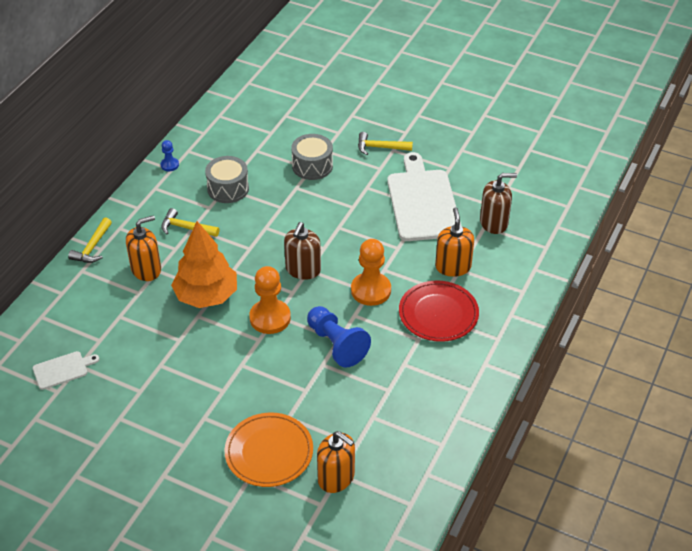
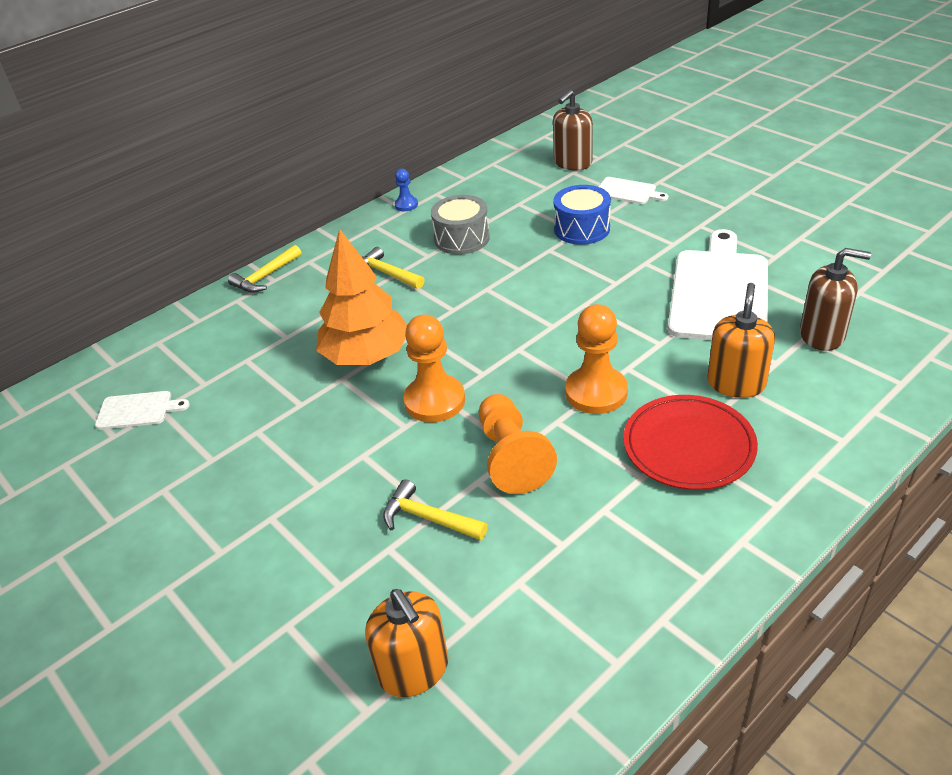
camera: 25 degrees right, 5 degrees down
orange soap dispenser [126,215,161,281] -> none
orange plate [224,413,313,487] -> none
brown soap dispenser [284,222,321,280] -> brown soap dispenser moved to [553,90,593,170]
grey drum [291,134,333,180] -> blue drum [553,185,611,245]
blue pawn [307,306,371,368] -> orange pawn [479,394,557,494]
yellow hammer [358,132,413,155] -> yellow hammer moved to [383,479,488,540]
none -> white cutting board [598,177,668,204]

